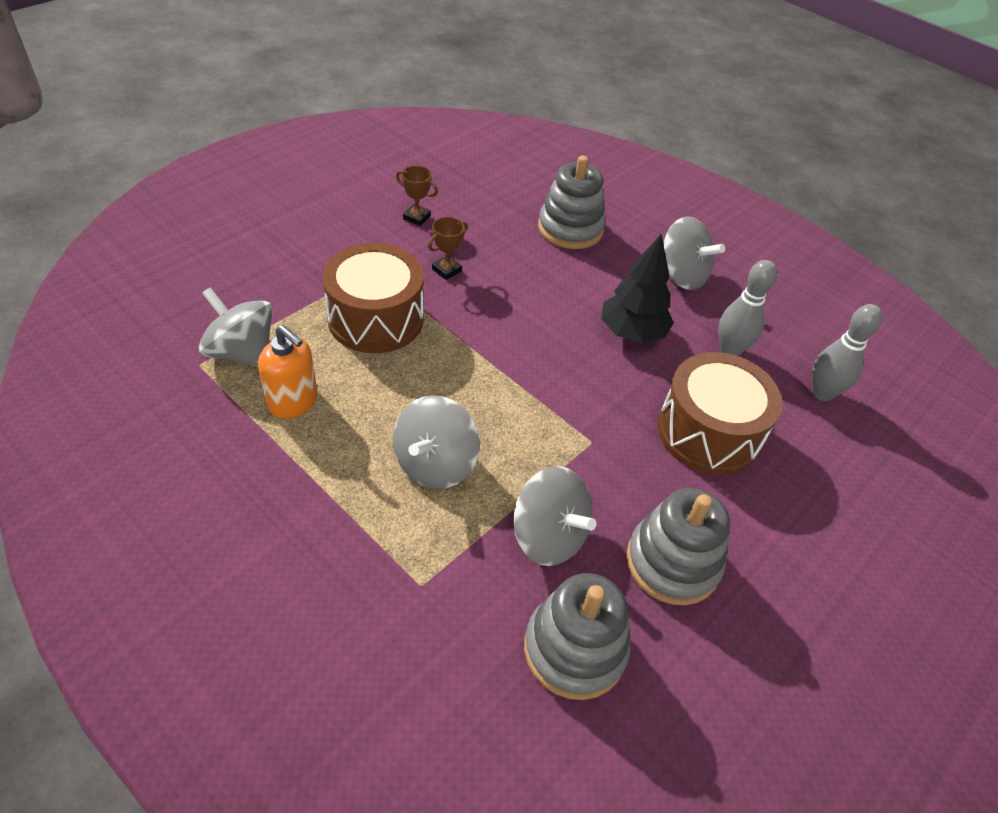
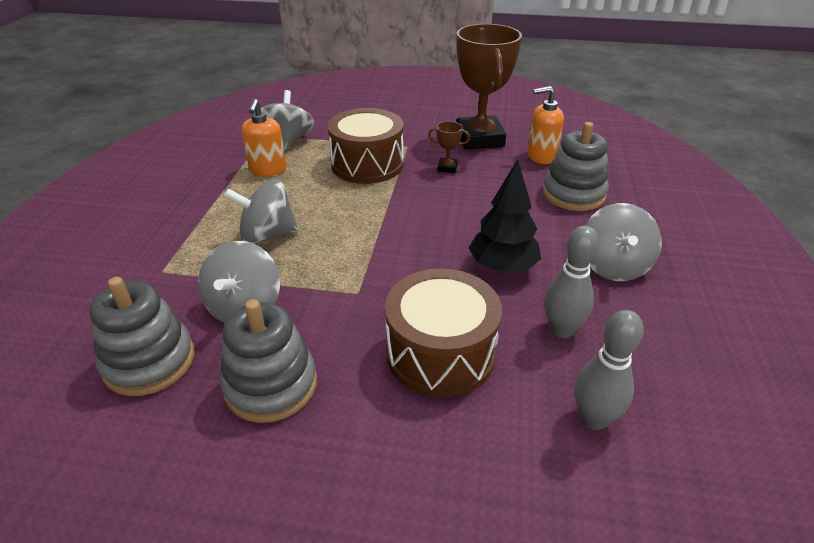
camera: 60 degrees right, 10 degrees down
brown trophy [396,165,438,226] -> brown trophy [456,24,522,149], size x2.50
none -> orange soap dispenser [527,86,564,164]

